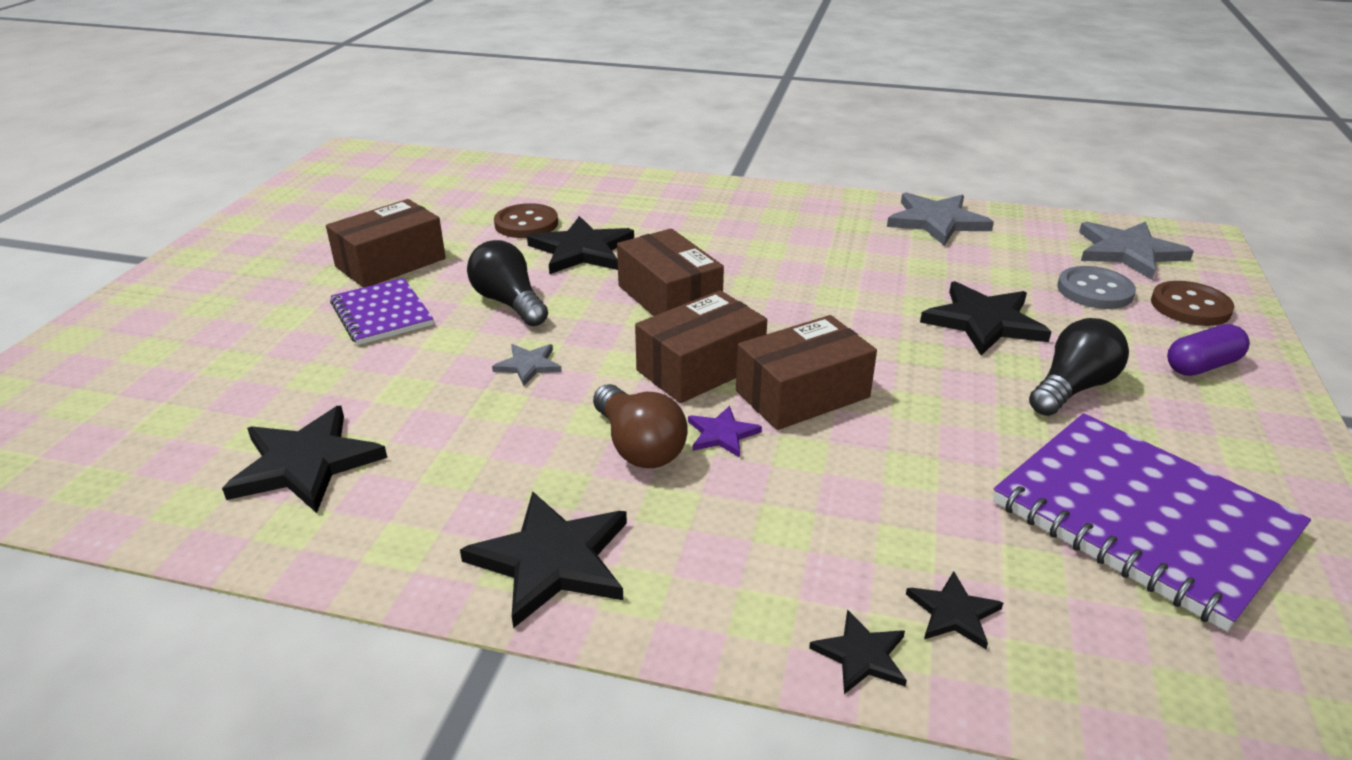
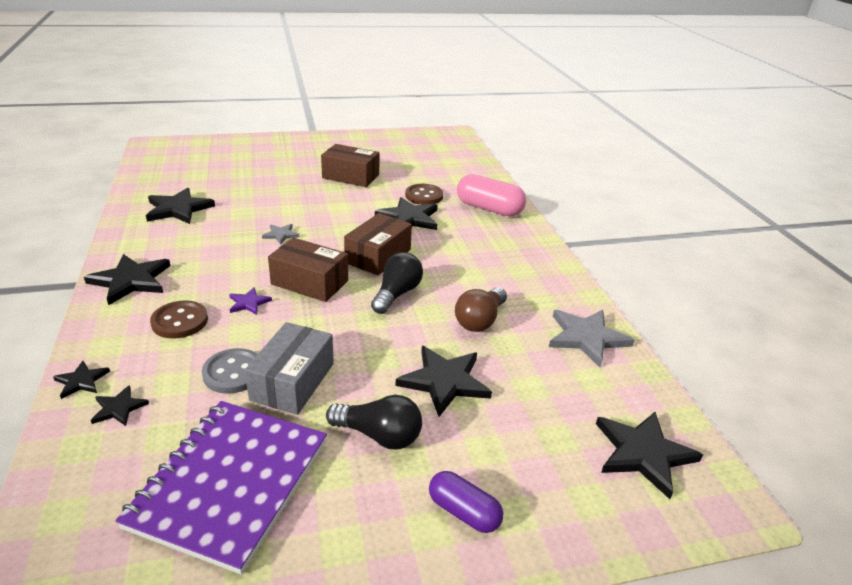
camera: 60 degrees right, 0 degrees up
purple notebook [330,278,433,345] -> none
black light bulb [467,240,548,327] -> black light bulb moved to [371,252,423,314]
brown light bulb [593,384,688,468] -> brown light bulb moved to [455,287,507,332]
brown box [736,315,877,430] -> none
grey button [1057,266,1136,309] -> grey button moved to [202,348,258,394]
grey star [1079,222,1194,280] -> black star [596,412,703,499]
brown button [1151,281,1235,326] -> brown button moved to [150,301,208,339]
none -> grey box [245,322,334,415]
none -> pink capsule [457,174,526,216]

